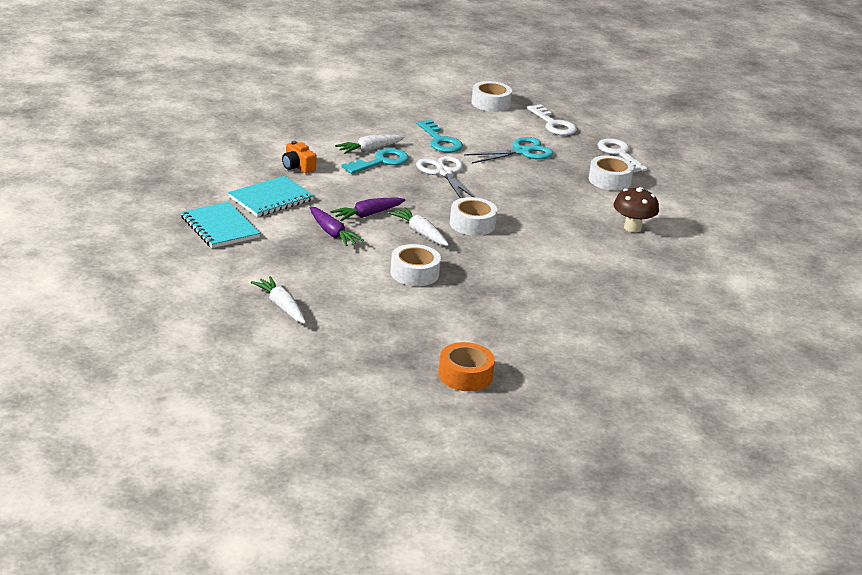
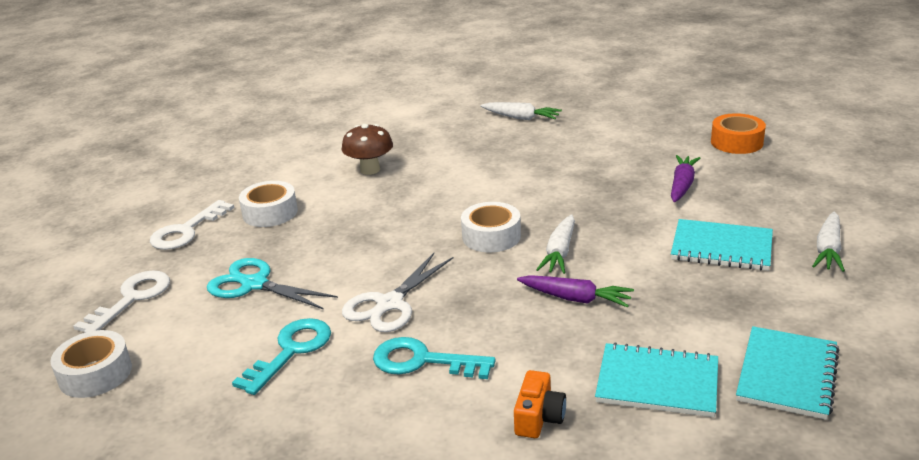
camera: 120 degrees left, 0 degrees up
purple carrot [309,206,364,246] -> purple carrot moved to [671,155,700,202]
white carrot [335,134,405,154] -> white carrot moved to [481,102,562,120]
white tape [390,244,441,286] -> none
none -> turquoise notebook [671,219,773,271]

